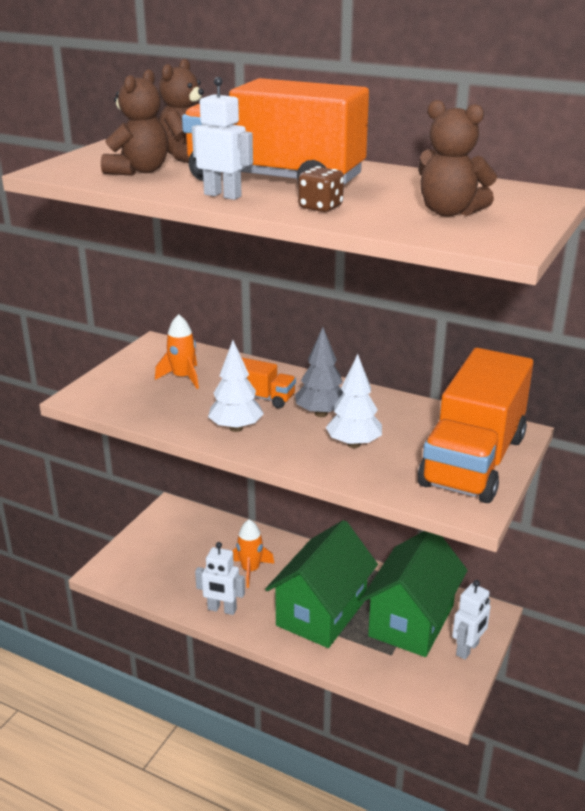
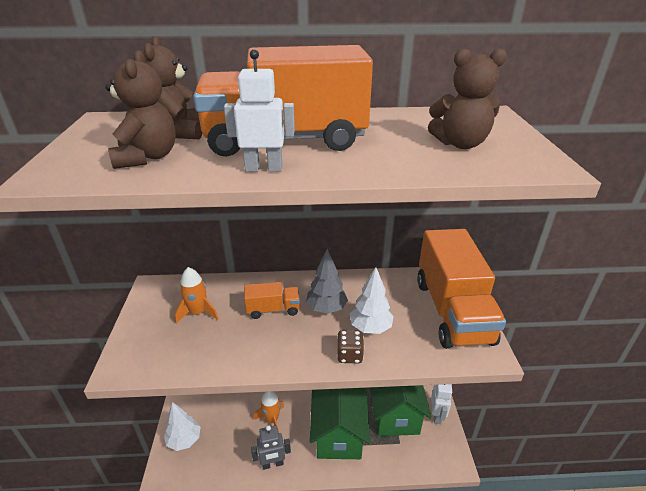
camera: 30 degrees left, 5 degrees up
white robot [195,542,245,615] -> grey robot [251,425,291,470]
white tree [208,340,264,432] -> white tree moved to [164,402,201,451]
brown dice [298,166,344,212] -> brown dice moved to [337,330,364,363]

